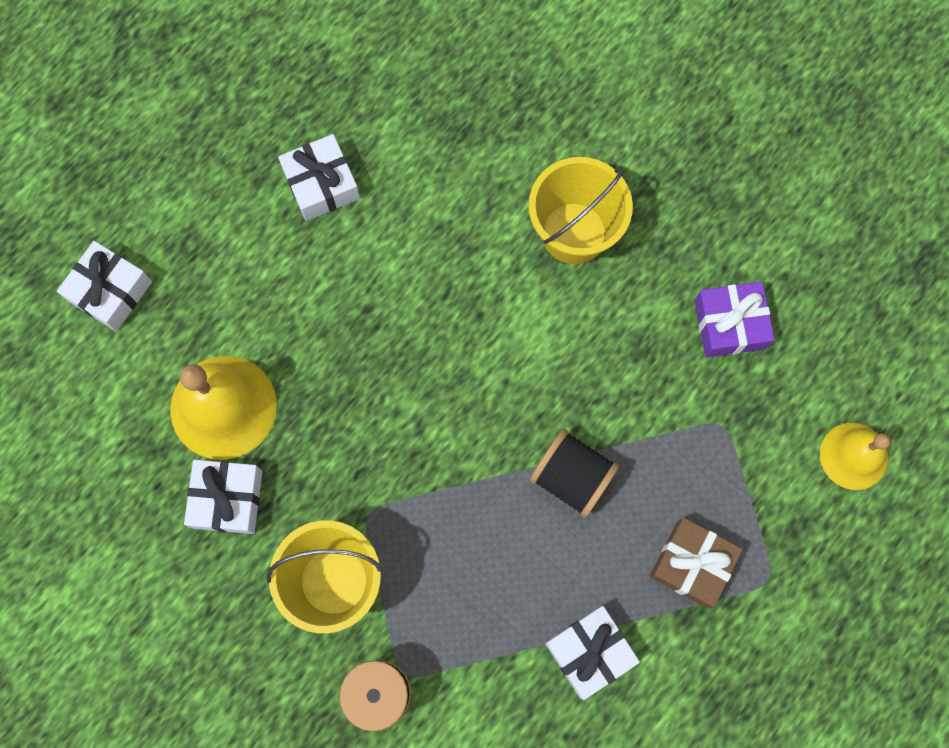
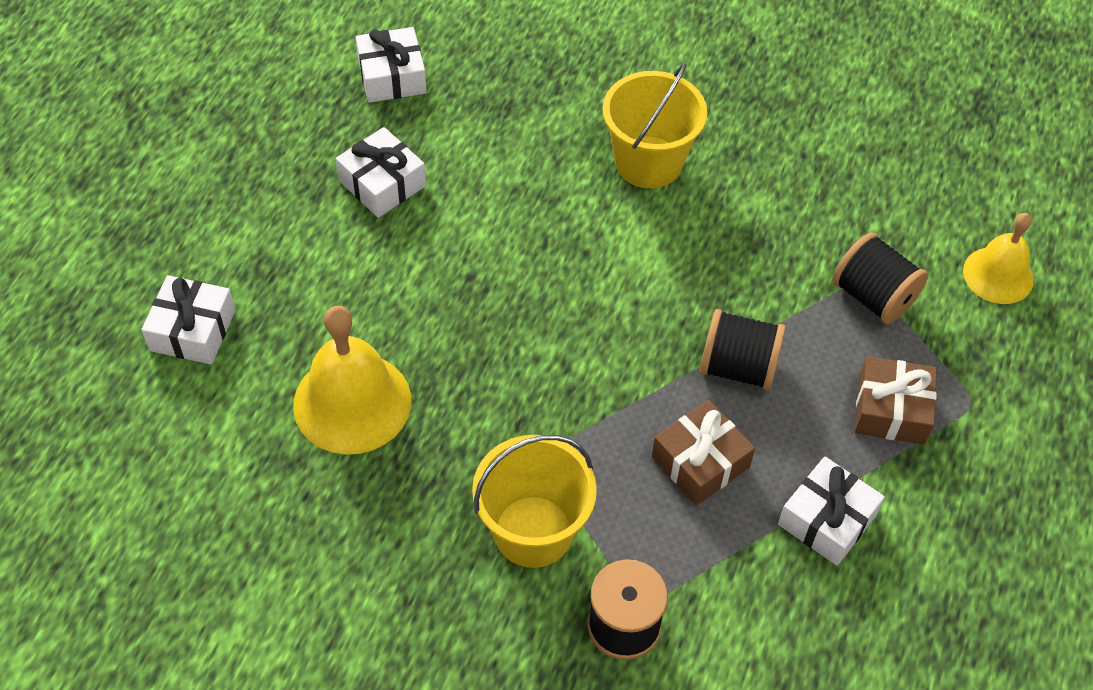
camera: 20 degrees left, 20 degrees down
white gift [184,460,263,534] -> white gift moved to [356,27,427,103]
purple gift [695,282,775,358] -> none
none -> brown gift [652,400,755,505]
none -> black spool [833,232,928,324]

